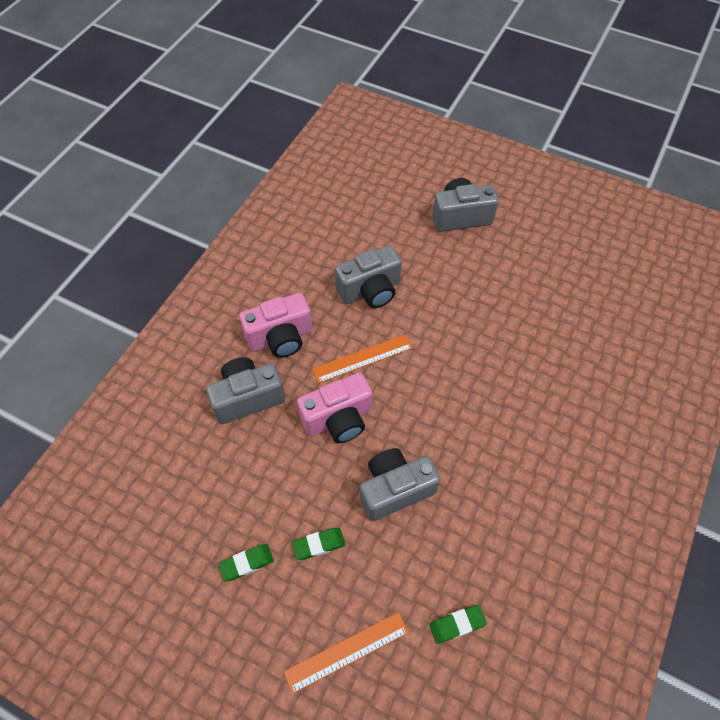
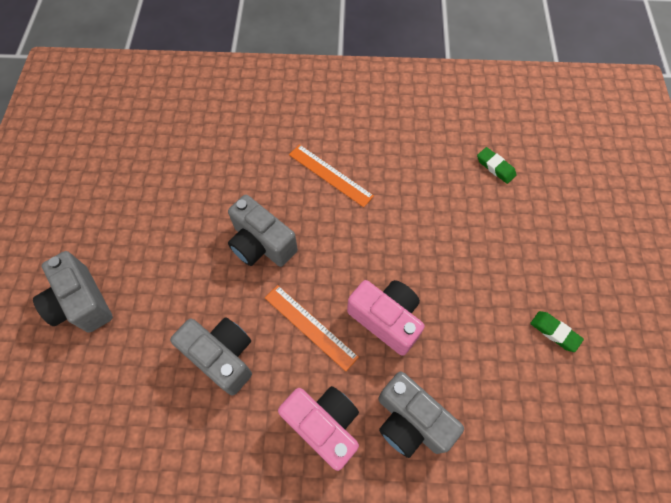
camera: 115 degrees left, 5 degrees up
orange ruler [284,612,409,694] -> orange ruler moved to [289,144,374,207]
green eraser [292,528,345,560] -> none
grey camera [360,448,441,521] -> grey camera moved to [228,195,298,267]

